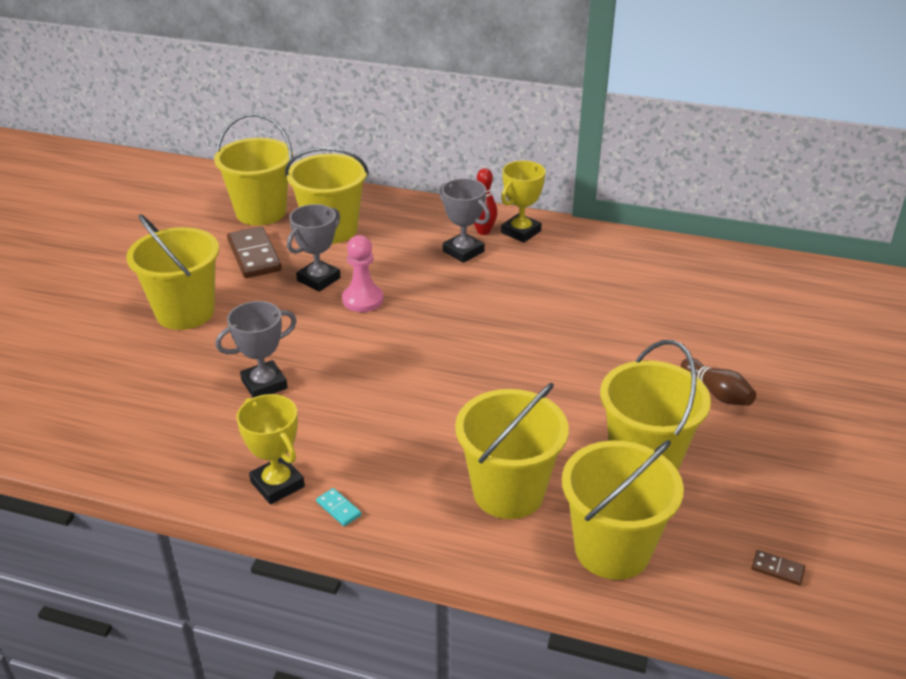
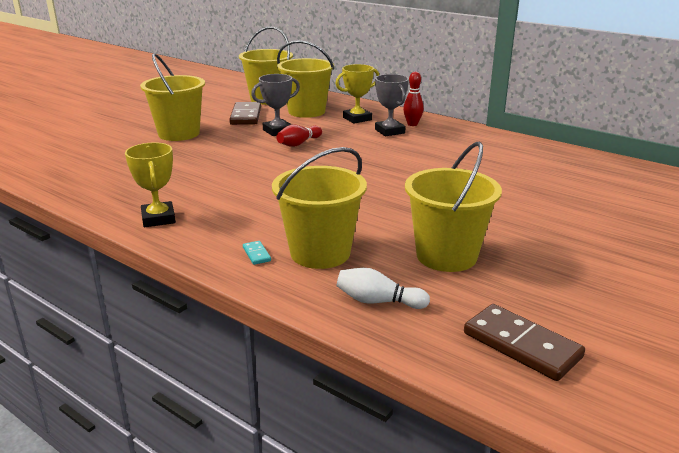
camera: 20 degrees right, 10 degrees down
grey trophy [216,301,297,398] -> none
turquoise domino [316,488,361,526] -> turquoise domino moved to [243,241,271,265]
pink pawn [342,235,383,312] -> red bowling pin [276,125,322,147]
yellow trophy [501,161,546,243] -> yellow trophy moved to [335,64,379,123]
yellow bucket [562,440,684,580] -> white bowling pin [337,268,430,309]
brown bowling pin [681,358,756,406] -> none
brown domino [751,550,805,585] -> brown domino [464,304,585,381], size x2.27

